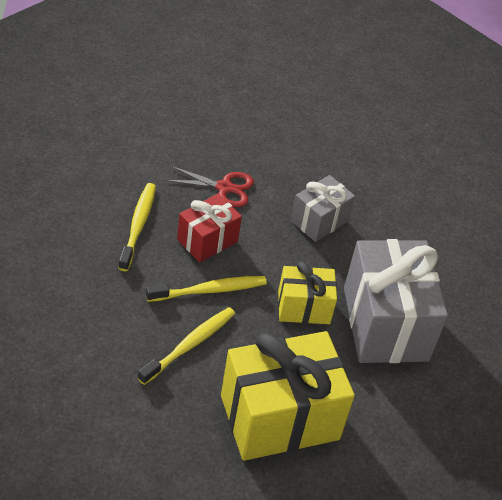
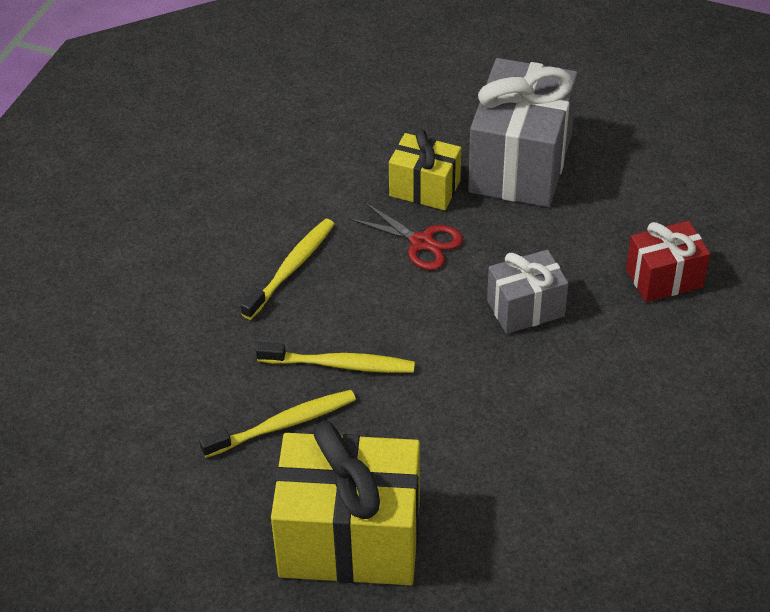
camera: 30 degrees right, 0 degrees up
red gift [177,194,242,262] -> red gift moved to [626,221,710,302]
yellow gift [278,261,337,324] -> yellow gift moved to [389,129,461,210]
grey gift [344,239,448,363] -> grey gift moved to [468,58,578,207]

